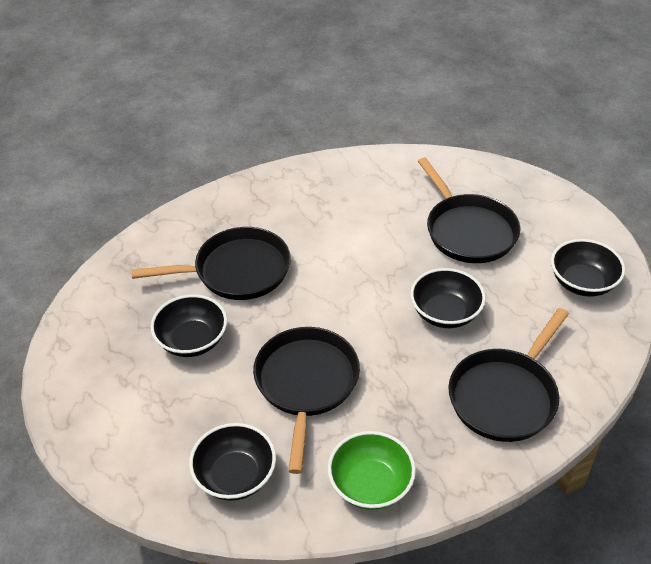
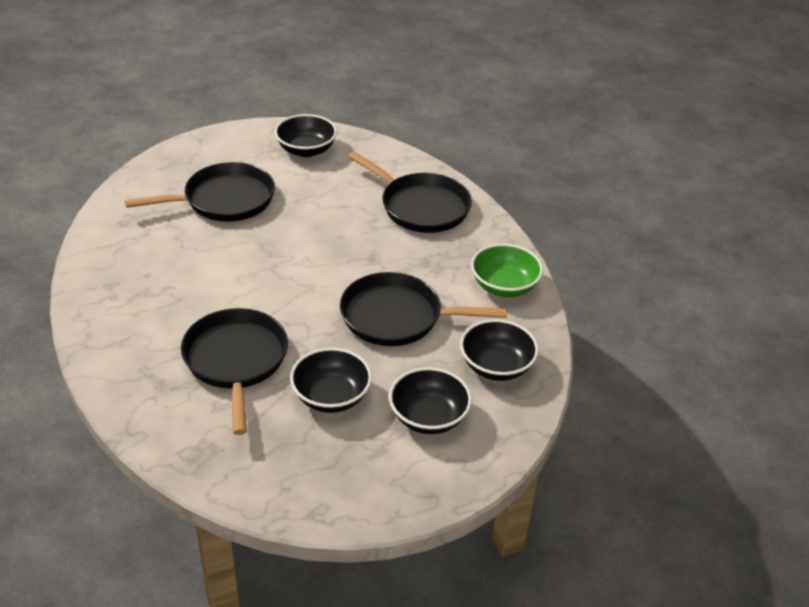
camera: 90 degrees left, 5 degrees down
black bowl [410,268,486,328] -> black bowl moved to [389,367,472,434]

